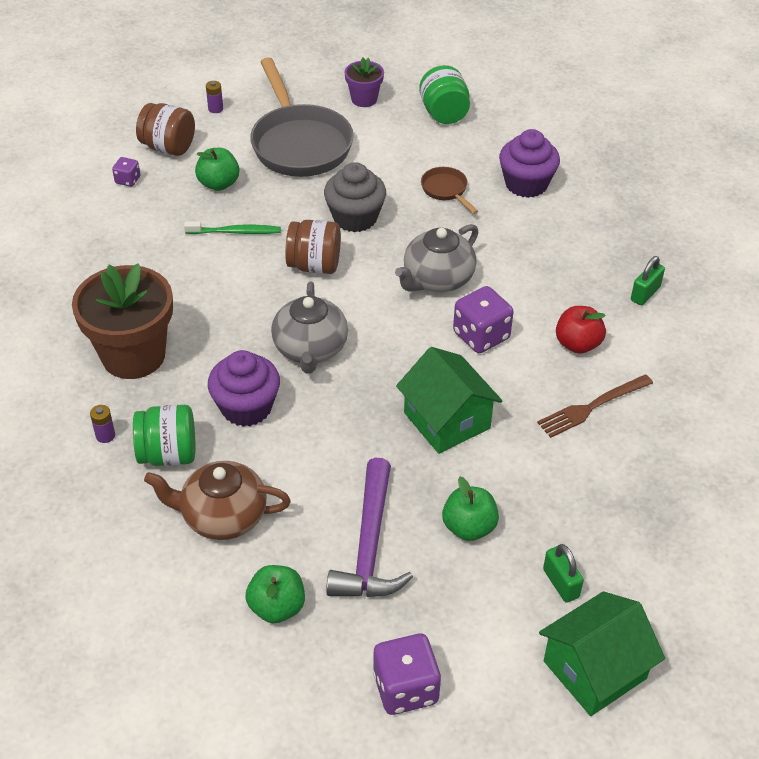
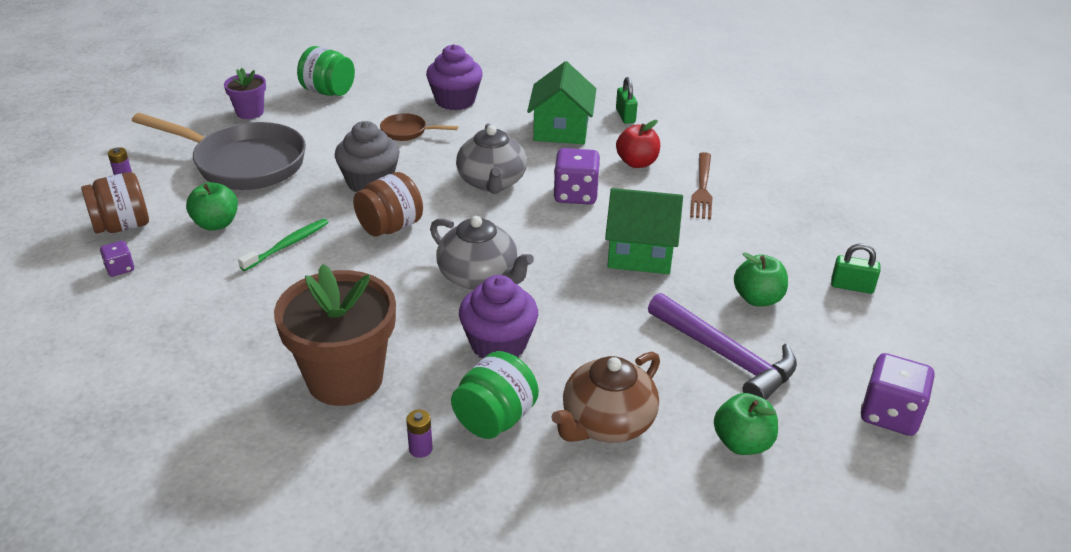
camera: 50 degrees left, 10 degrees down
green house [539,591,665,716] -> green house moved to [527,61,596,144]

